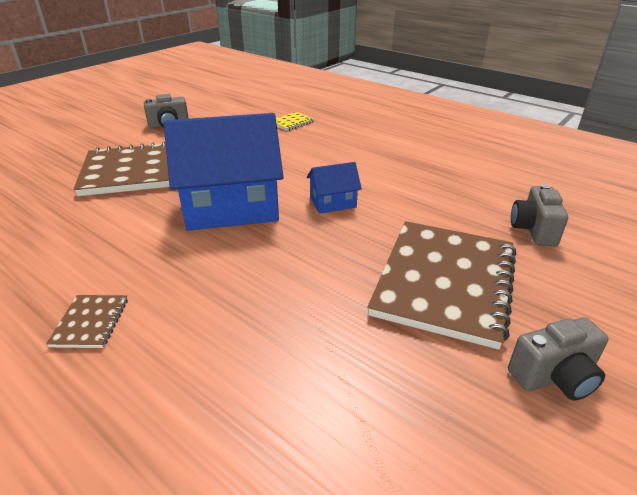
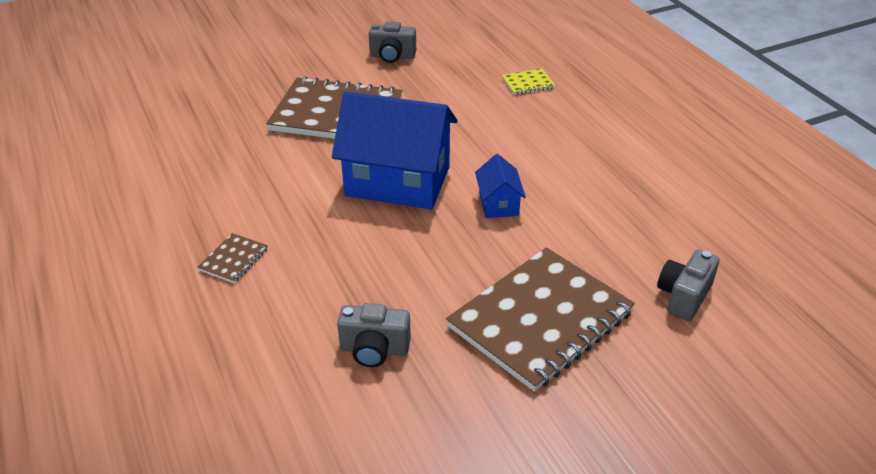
camera: 25 degrees right, 5 degrees up
blue house [307,162,362,214] -> blue house turned 75 degrees clockwise [475,154,526,218]
grey camera [508,317,609,401] -> grey camera moved to [337,303,411,367]

